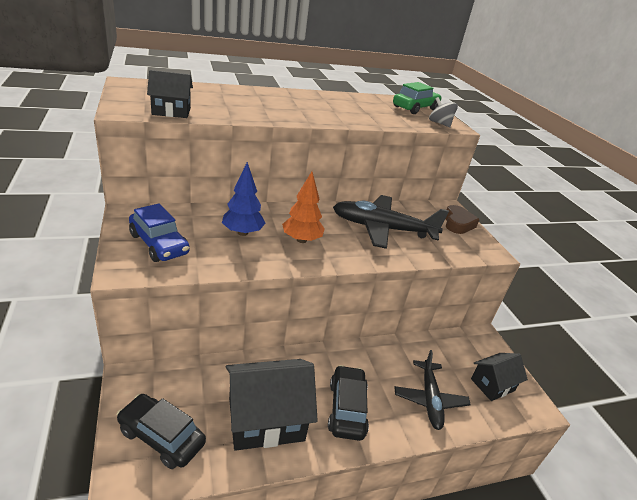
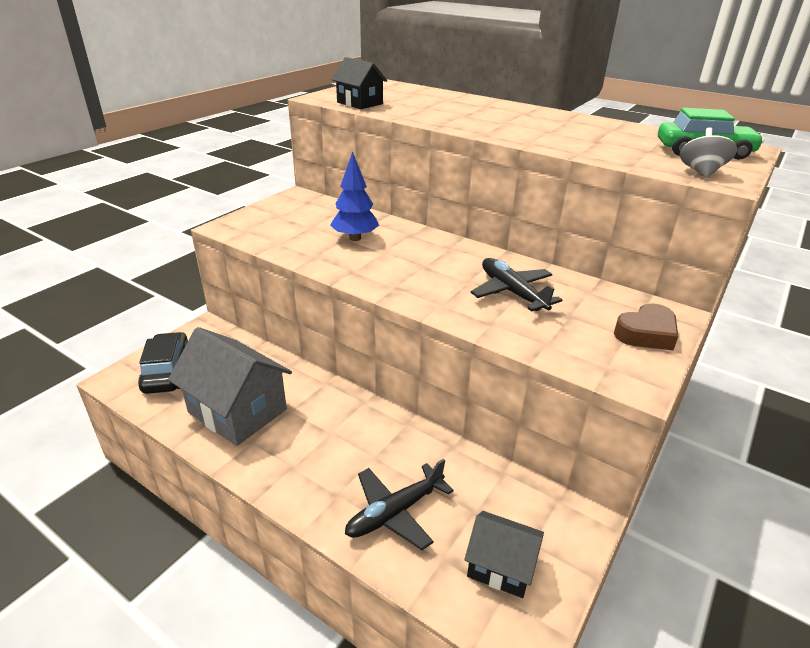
camera: 55 degrees right, 0 degrees up
blue car [129,203,190,262] -> none
black house [226,359,318,451] -> grey house [168,327,292,446]
orange tree [282,172,324,243] -> none
black car [328,365,369,441] -> none
black plane [333,195,449,249] -> black plane [471,258,562,312], size x0.65

